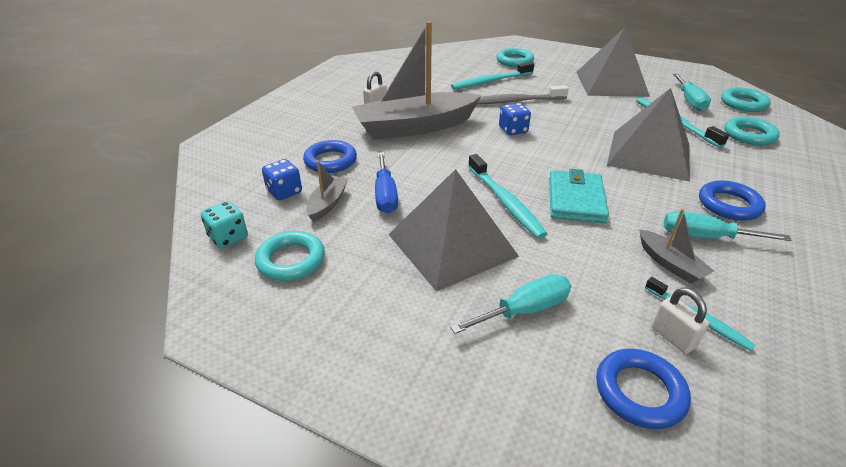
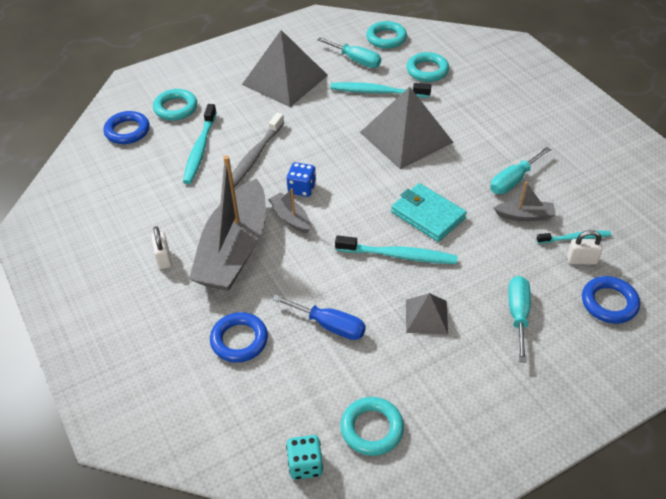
camera: 55 degrees left, 10 degrees up
blue dice [262,159,302,200] -> none
grey boat [306,160,348,222] -> grey boat moved to [268,188,310,233]
grey pyramid [388,169,519,292] -> grey pyramid [406,293,448,334], size x0.50
blue ring [699,180,766,221] -> blue ring moved to [103,111,150,144]

